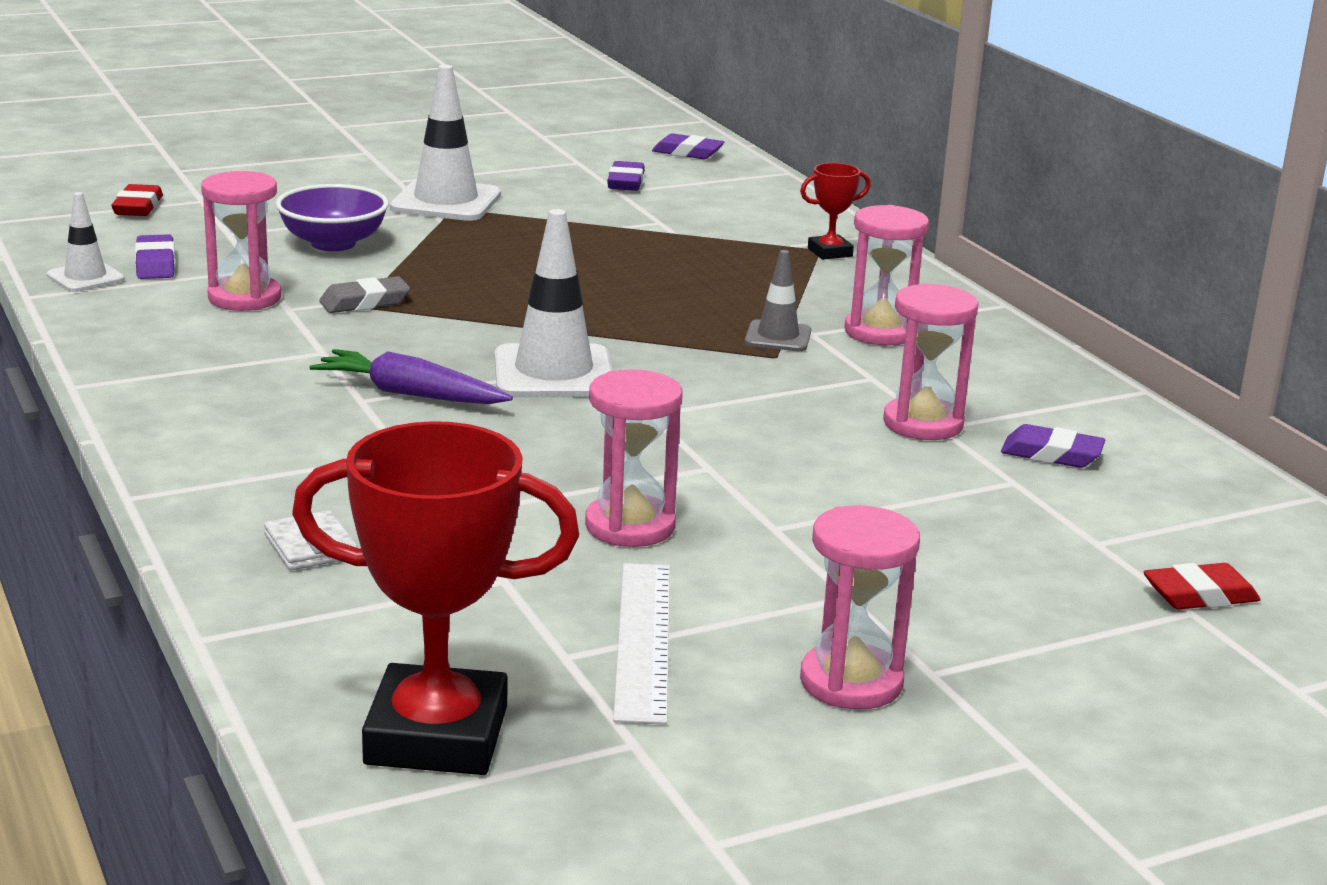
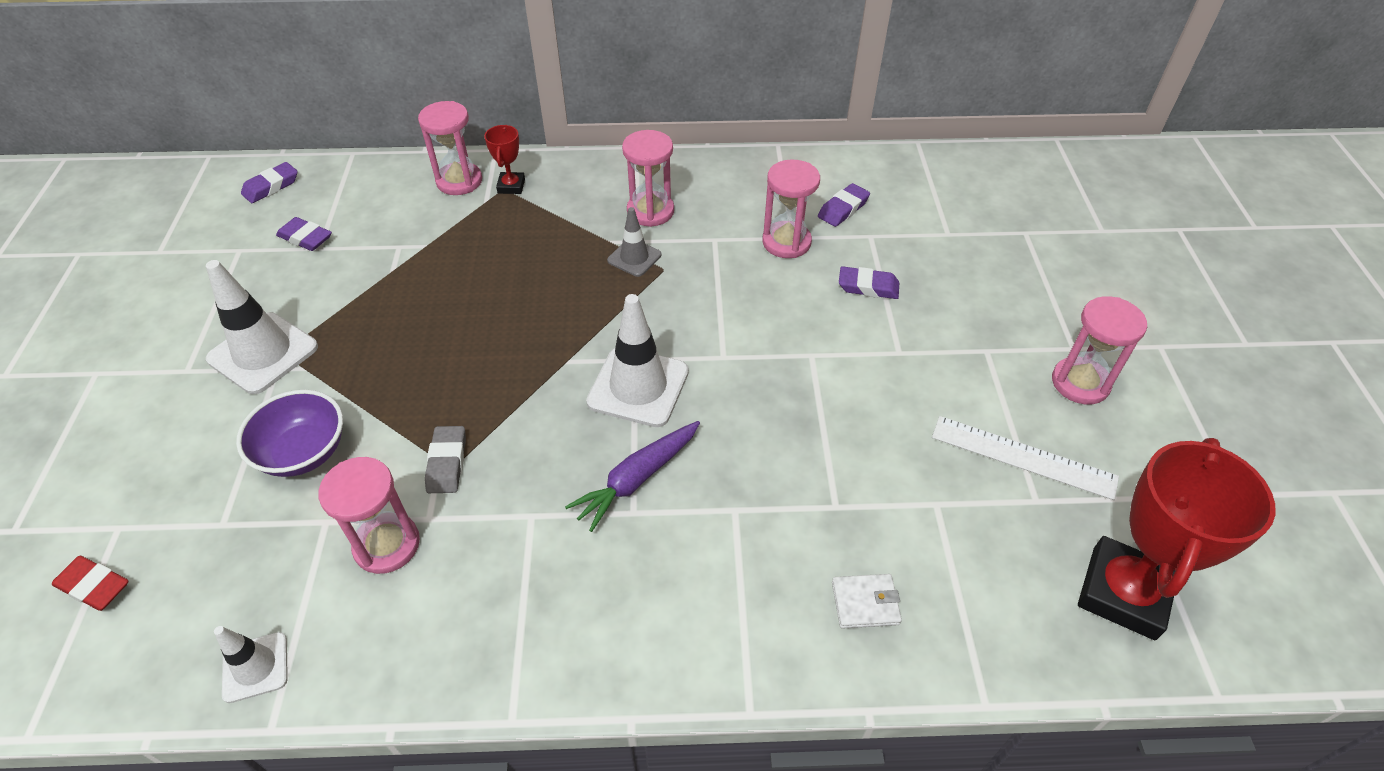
camera: 65 degrees left, 25 degrees up
purple eraser [135,234,175,279] -> purple eraser moved to [839,266,899,299]
pink hourglass [585,369,683,547] -> pink hourglass moved to [418,101,482,195]
red eraser [1144,563,1261,610] -> none

